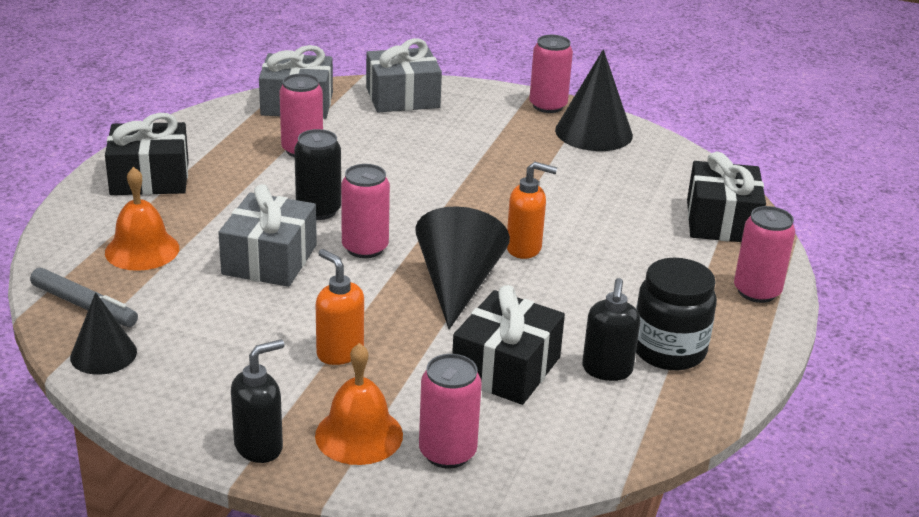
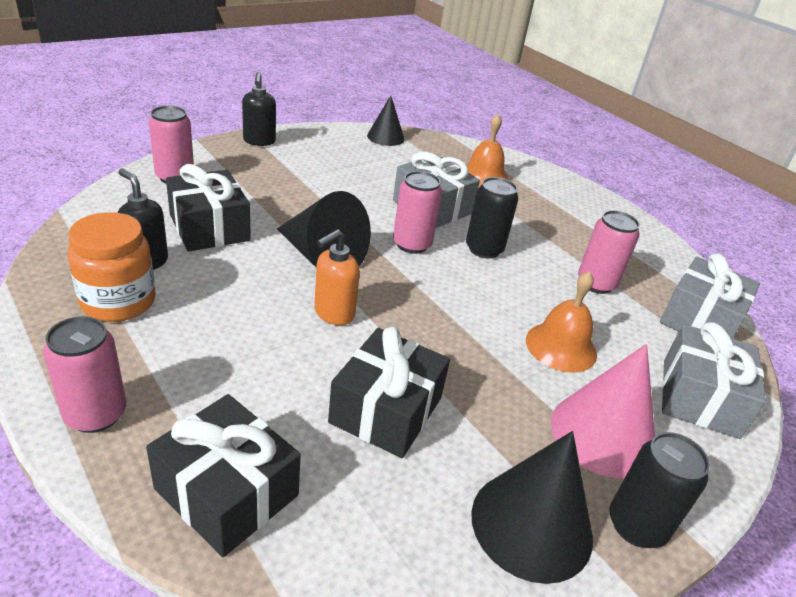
camera: 120 degrees right, 5 degrees up
grey marker [30,268,138,327] -> none
black gift [105,113,189,195] -> black gift moved to [328,327,450,458]
orange bell [315,343,403,465] -> orange bell moved to [526,271,597,373]
orange soap dispenser [316,249,364,365] -> none
pink can [529,35,573,113] -> black can [610,432,710,548]
black jar [636,258,717,370] -> orange jar [67,212,156,322]
none -> pink cone [551,344,655,479]

